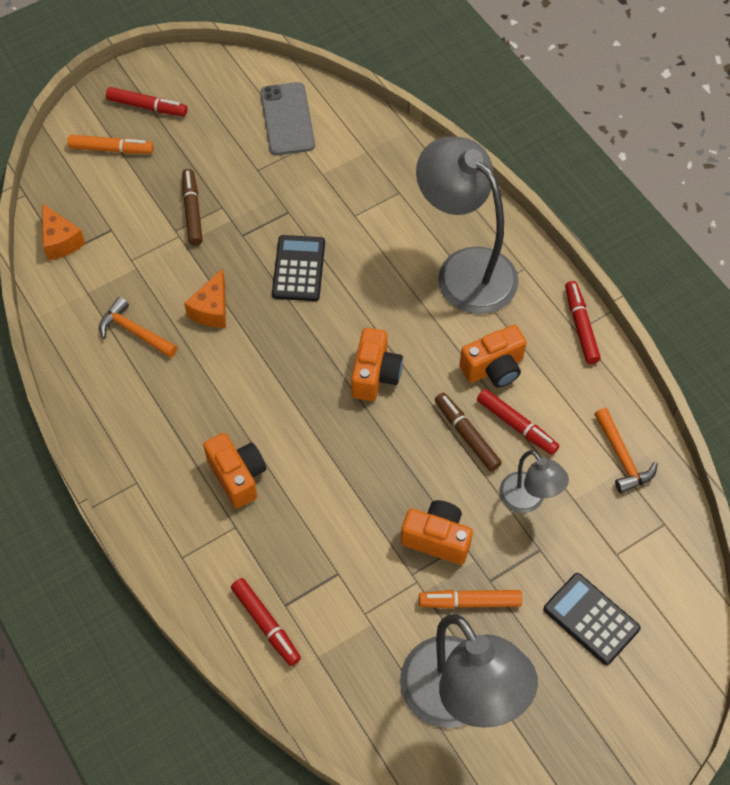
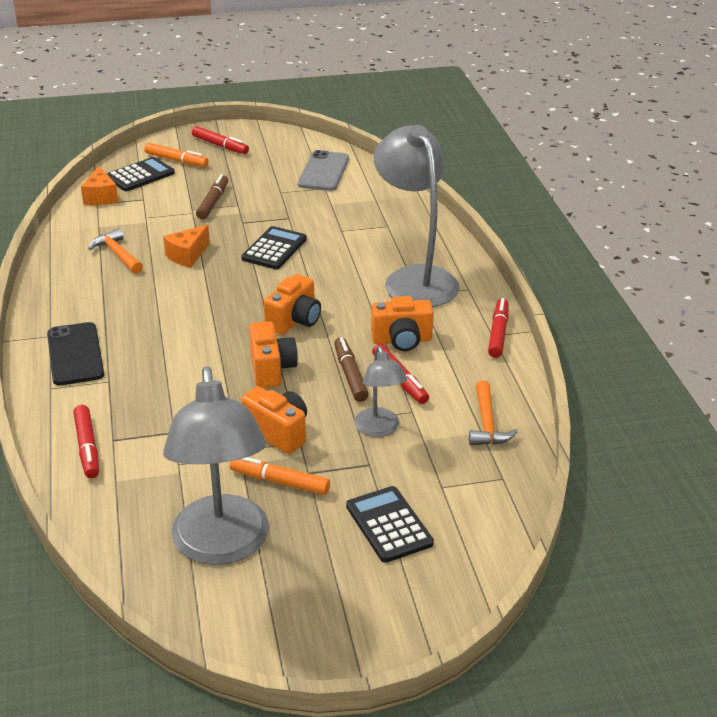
camera: 20 degrees right, 25 degrees down
orange camera [203,433,266,509] -> orange camera moved to [249,321,298,388]
none -> black phone [47,322,104,385]
none -> black calculator [107,157,175,191]

